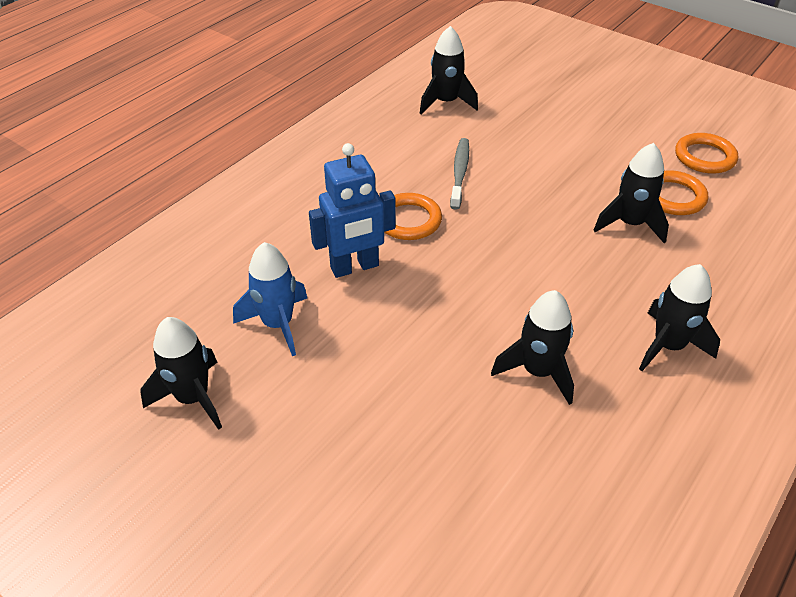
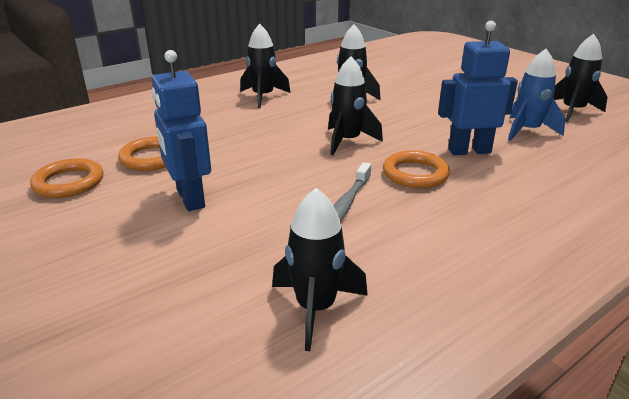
camera: 165 degrees left, 15 degrees down
black rocket [593,143,669,243] -> black rocket moved to [328,56,383,156]
none -> blue robot [151,50,211,211]

